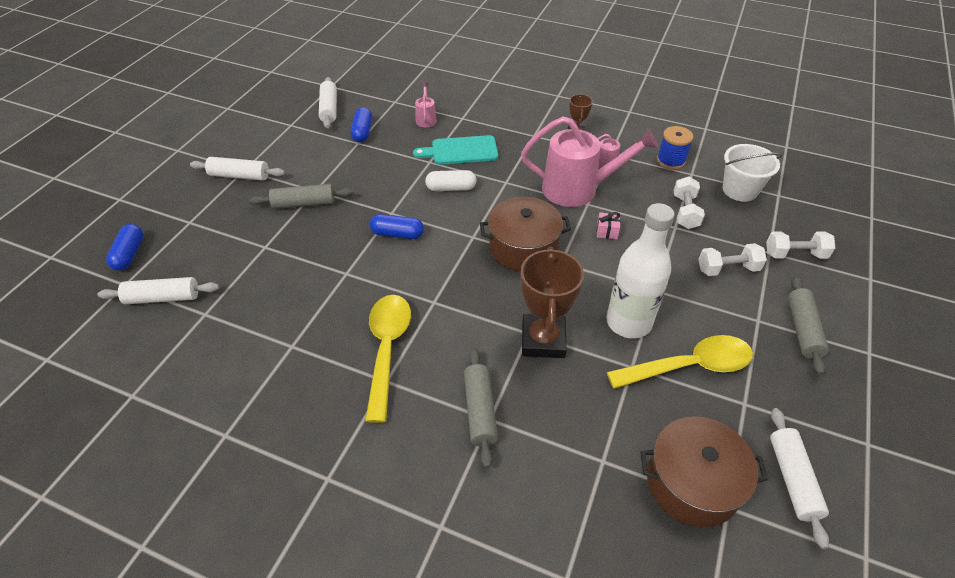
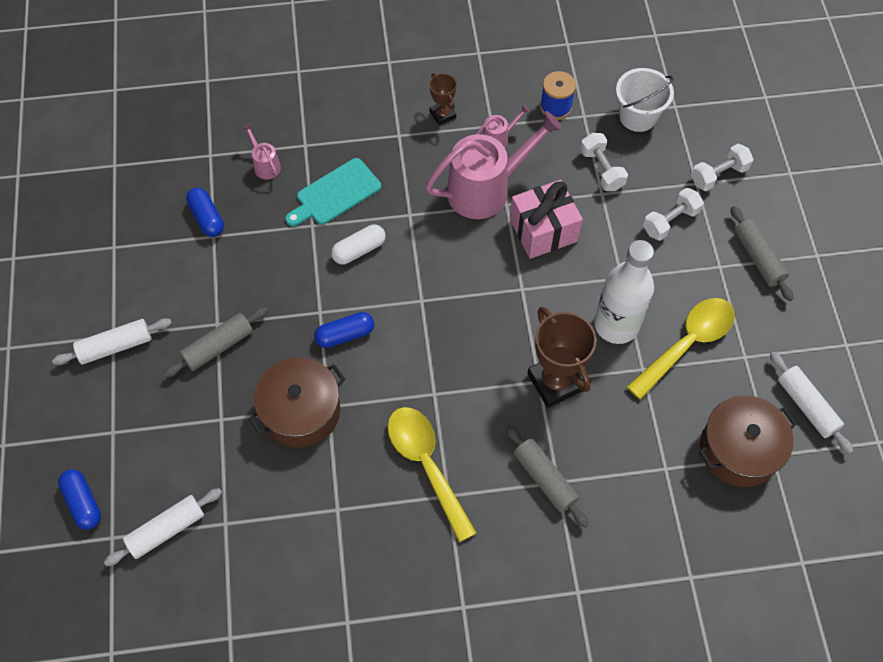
camera: 30 degrees left, 15 degrees up
white rolling pin [319,77,337,128] -> none
brown pot [480,197,571,271] -> brown pot moved to [248,357,345,448]
pink gift [597,212,621,239] -> pink gift [510,180,583,259], size x2.40

